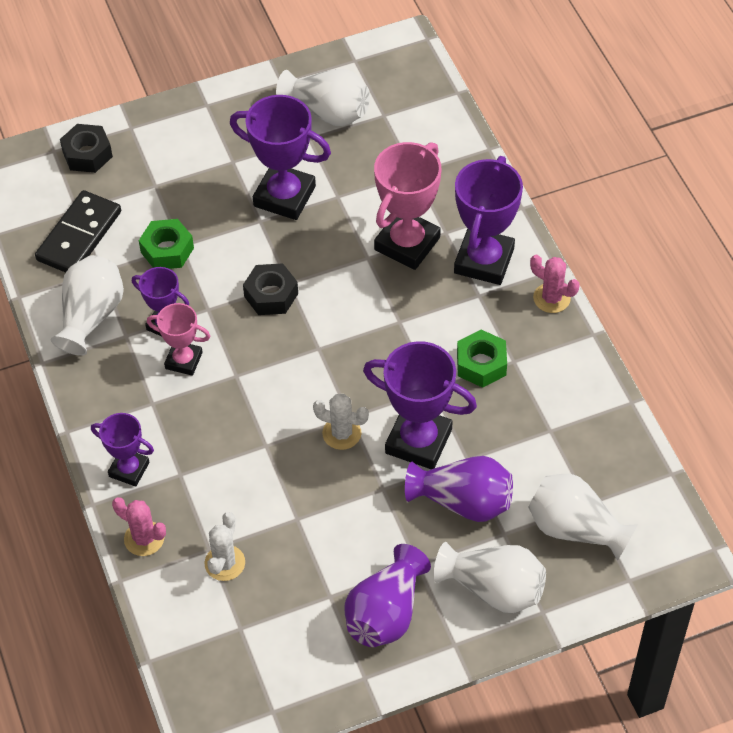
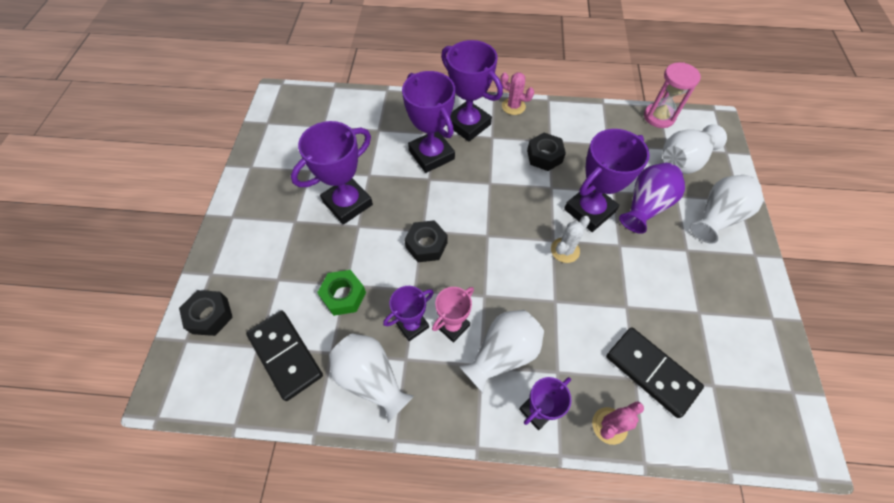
camera: 65 degrees left, 5 degrees up
white cactus [204,512,245,581] -> black domino [606,328,704,418]
white vase [276,69,370,126] -> white vase moved to [459,310,544,393]
purple vase [345,544,431,647] -> none
pink trophy [374,142,441,270] -> purple trophy [402,71,455,173]
green nut [457,330,507,388] -> black nut [527,133,566,171]
pink cactus [530,255,580,313] -> pink cactus turned 60 degrees clockwise [501,72,534,115]
none -> pink hourglass [644,62,701,128]

